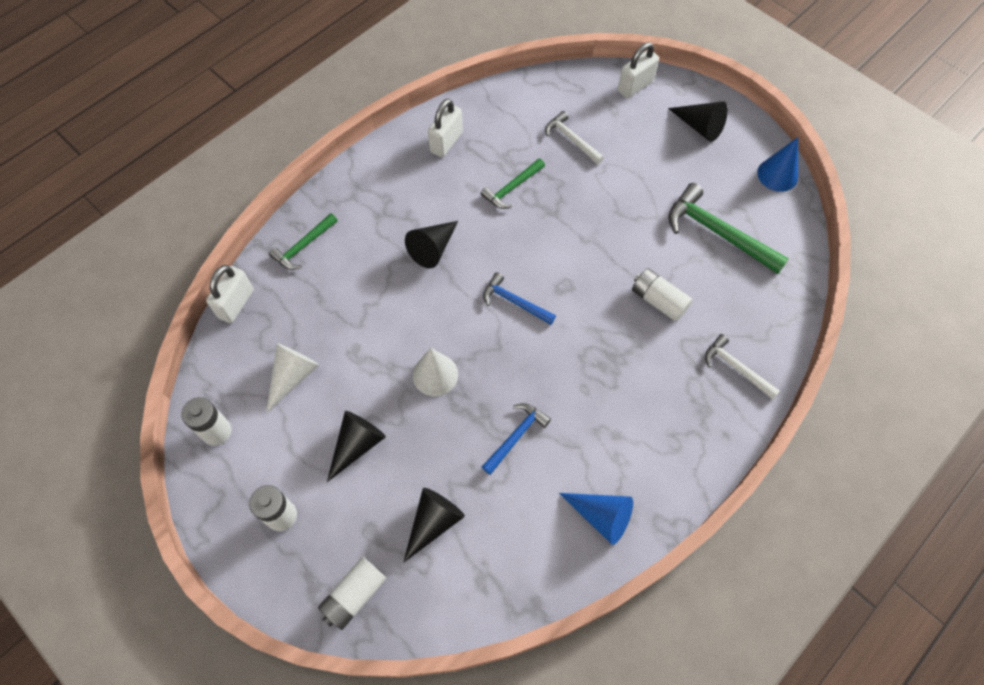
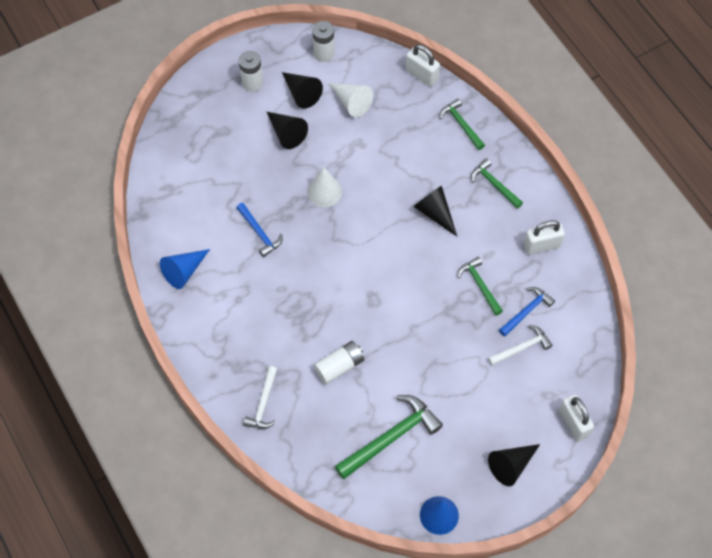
camera: 105 degrees right, 0 degrees up
white battery [318,557,386,630] -> none
black cone [403,488,465,563] -> black cone moved to [282,72,323,109]
white padlock [428,98,463,157] -> white padlock turned 60 degrees counterclockwise [524,220,565,255]
blue hammer [483,272,556,325] -> blue hammer moved to [499,287,555,336]
white hammer [705,334,780,400] -> white hammer turned 135 degrees clockwise [243,366,277,429]
none -> green hammer [471,158,523,209]

